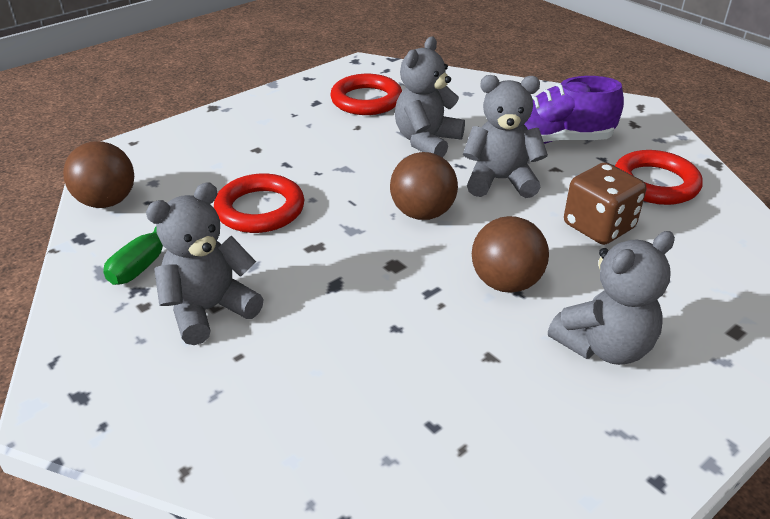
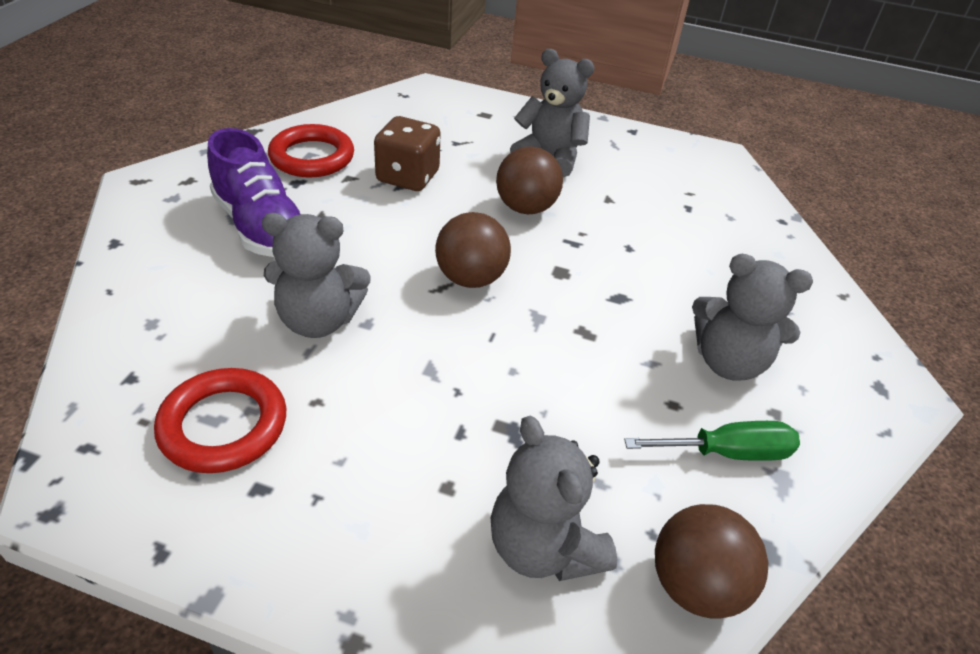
camera: 125 degrees left, 5 degrees up
red ring [214,174,304,233] -> none
grey teddy bear [463,75,548,198] -> grey teddy bear moved to [490,416,617,581]

